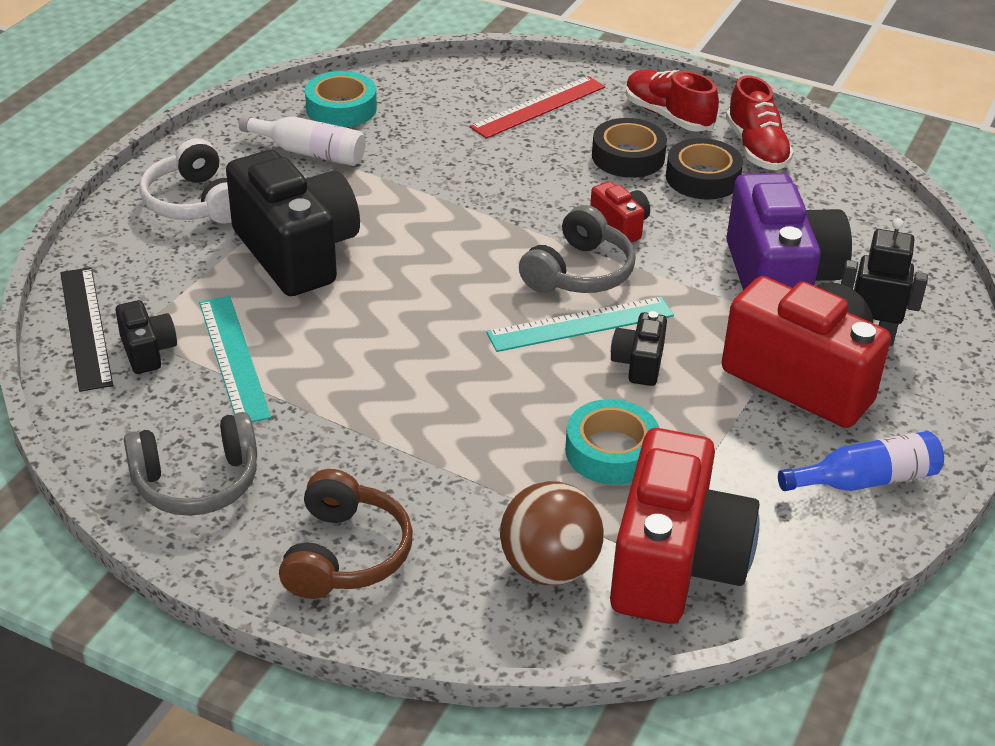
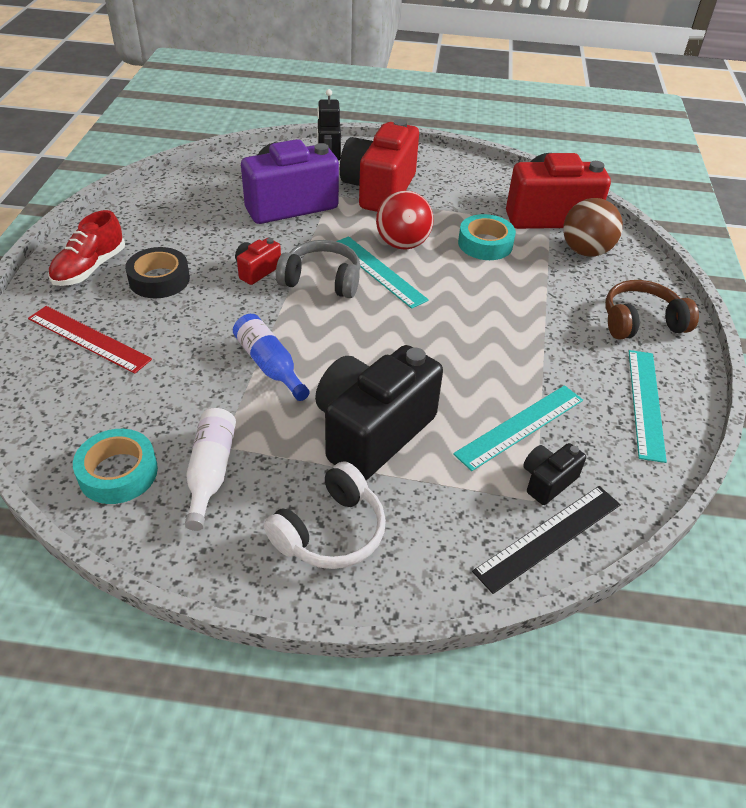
camera: 110 degrees left, 5 degrees up
grey headphones [124,412,257,516] -> turquoise ruler [629,350,667,463]
black camera [611,311,667,386] -> red ball [376,190,434,250]
black tape [666,138,743,200] -> none
red shoe [726,75,794,170] -> none
blue bottle [778,431,944,491] -> blue bottle moved to [233,314,310,401]

